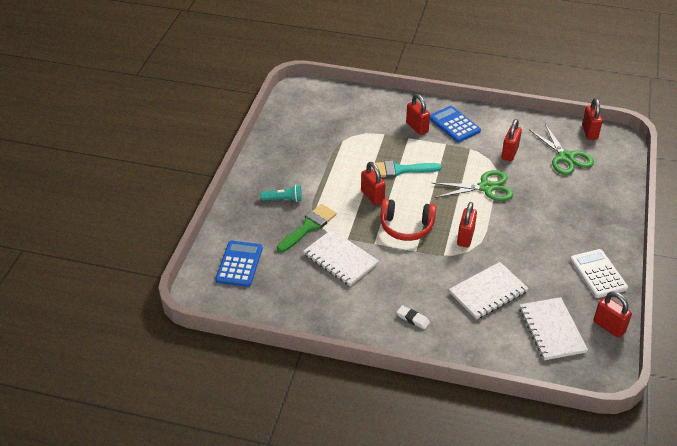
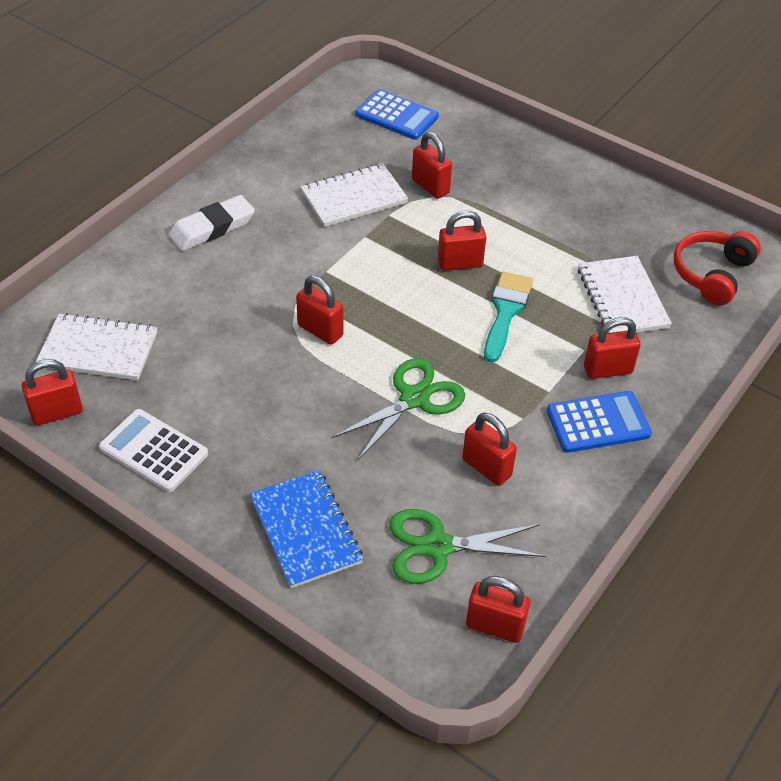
camera: 110 degrees right, 5 degrees up
turquoise flashlight [261,185,302,202] -> none
green brush [277,204,337,253] -> red padlock [412,132,452,199]
red headphones [380,199,436,241] -> red headphones moved to [674,231,761,305]
white eraser [397,305,430,329] -> white eraser [169,195,255,251], size x1.88
green scissors [432,170,514,201] -> green scissors turned 150 degrees counterclockwise [332,358,465,460]
white notebook [449,262,529,319] -> white notebook moved to [578,256,672,333]
white calculator [570,249,628,298] -> white calculator turned 150 degrees counterclockwise [99,409,208,492]
none -> blue notebook [250,470,363,588]

